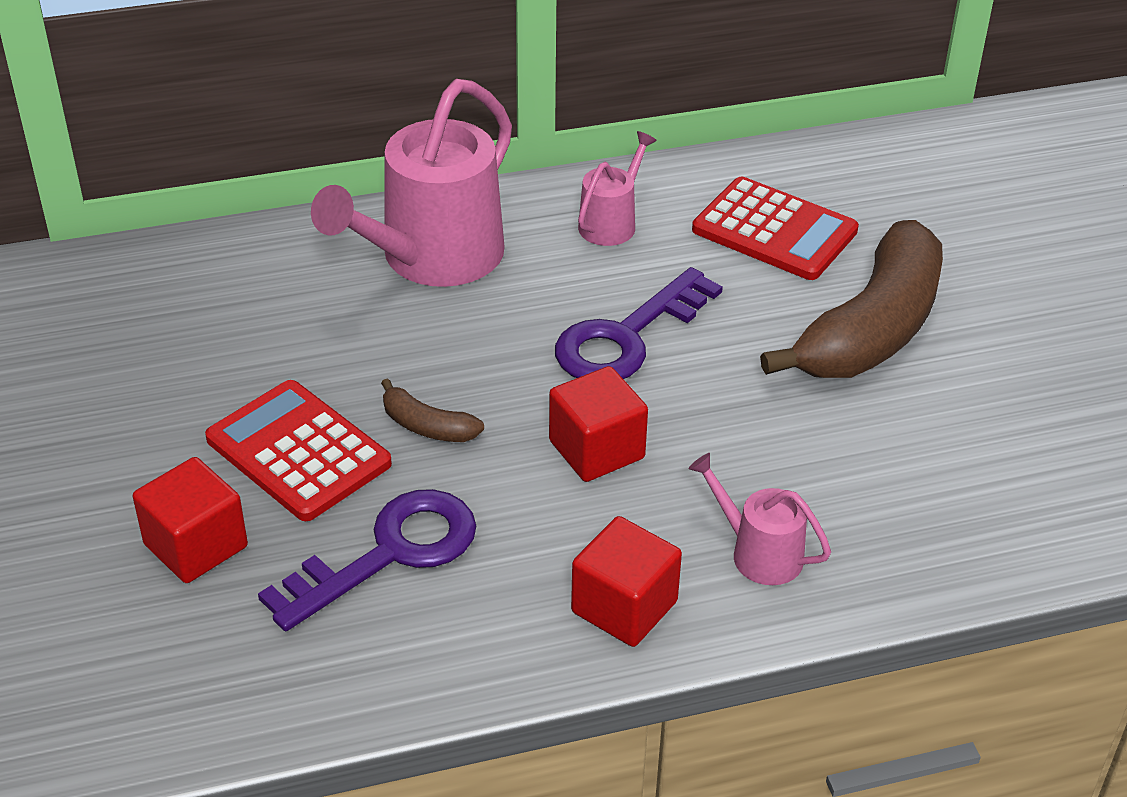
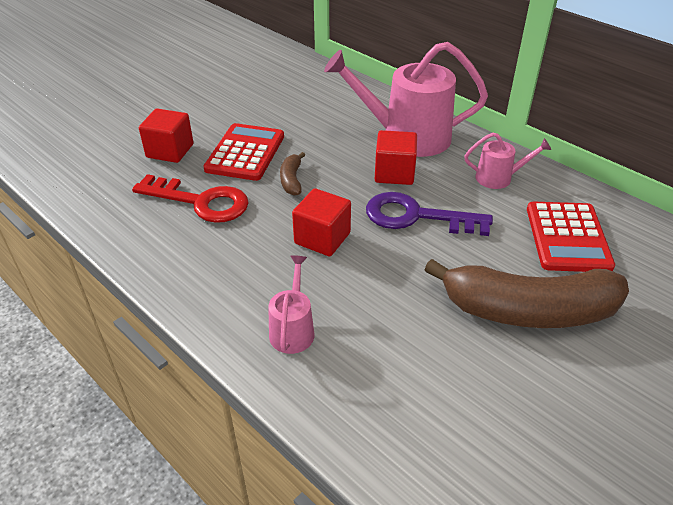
camera: 60 degrees right, 0 degrees up
purple key [258,489,476,631] -> red key [132,174,249,223]
red cube [571,516,682,647] -> red cube moved to [375,130,417,185]

